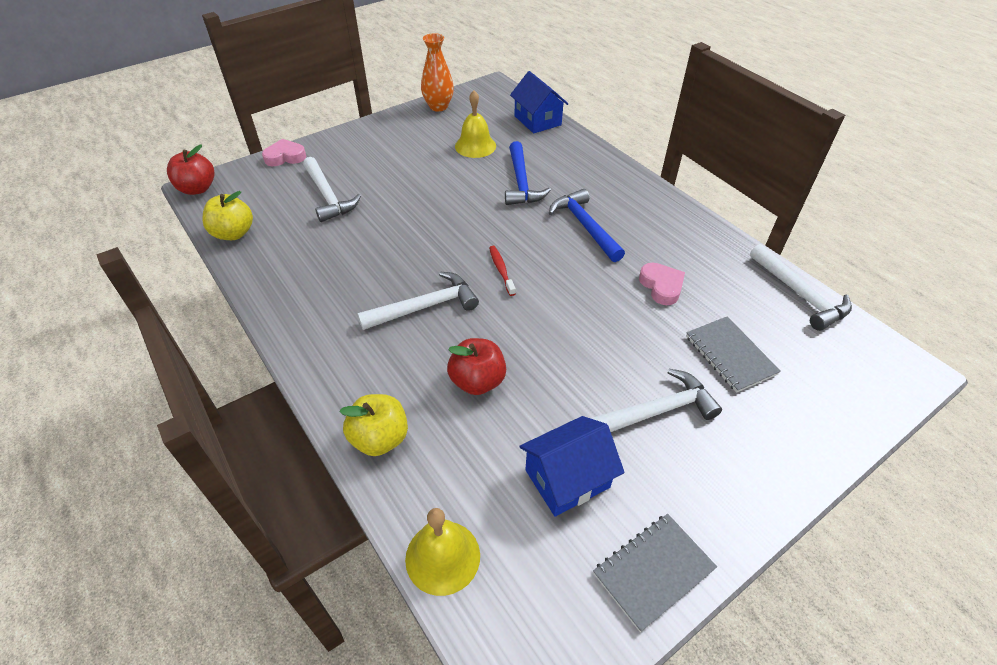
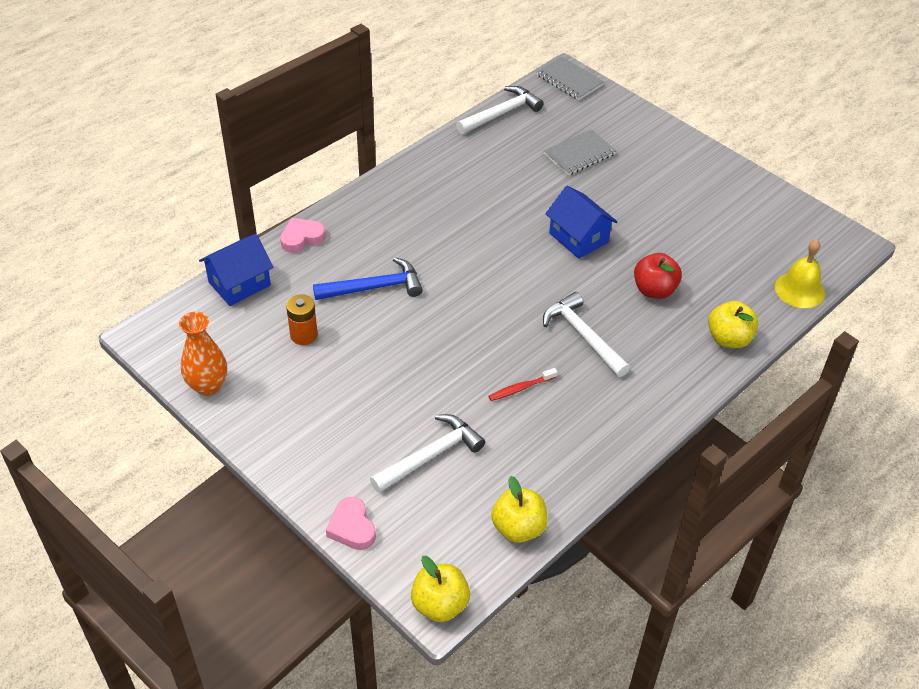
camera: 100 degrees left, 0 degrees up
red apple [167,145,215,195] -> yellow apple [411,556,470,622]
yellow bell [455,91,496,158] -> orange battery [286,294,318,345]
red toothbrush [489,246,516,296] -> red toothbrush moved to [489,368,558,401]
blue house [519,416,624,517] -> blue house moved to [545,186,618,259]
blue hammer [549,189,625,262] -> none
white hammer [591,369,722,432] -> none
grey notebook [593,514,717,632] -> grey notebook moved to [537,57,604,100]
pink heart [639,263,685,305] -> pink heart moved to [280,218,326,253]

